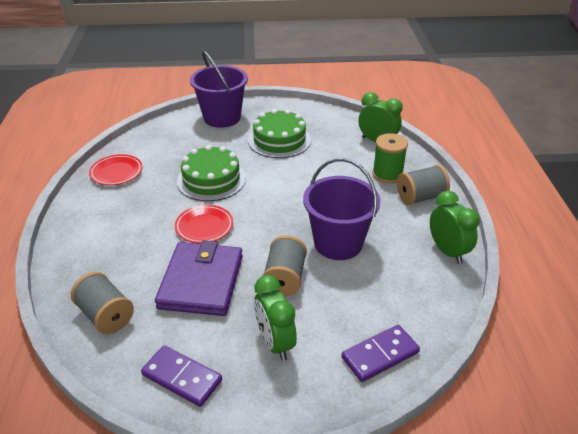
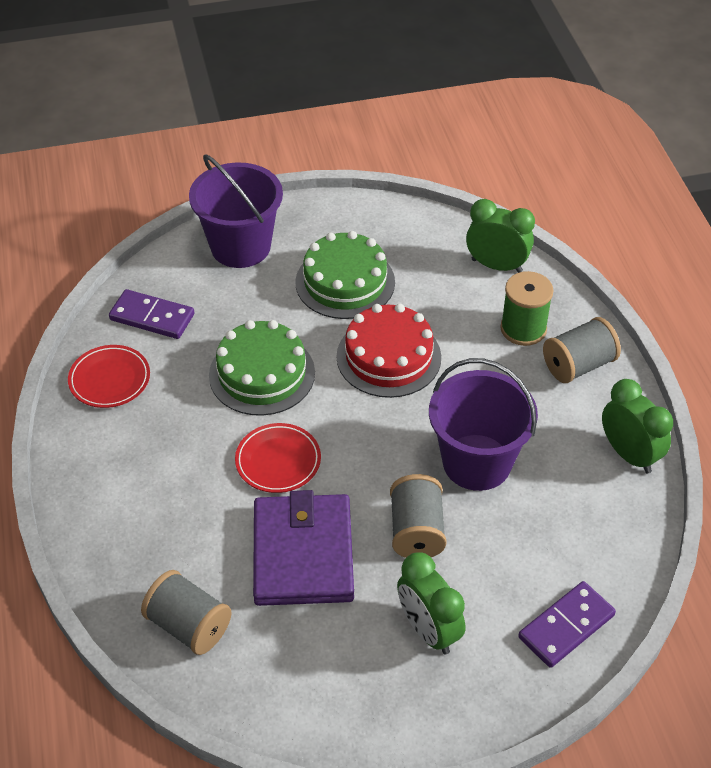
camera: 10 degrees left, 10 degrees up
purple domino [141,345,222,407] -> purple domino moved to [109,289,194,339]
none -> red cake [336,304,441,398]

